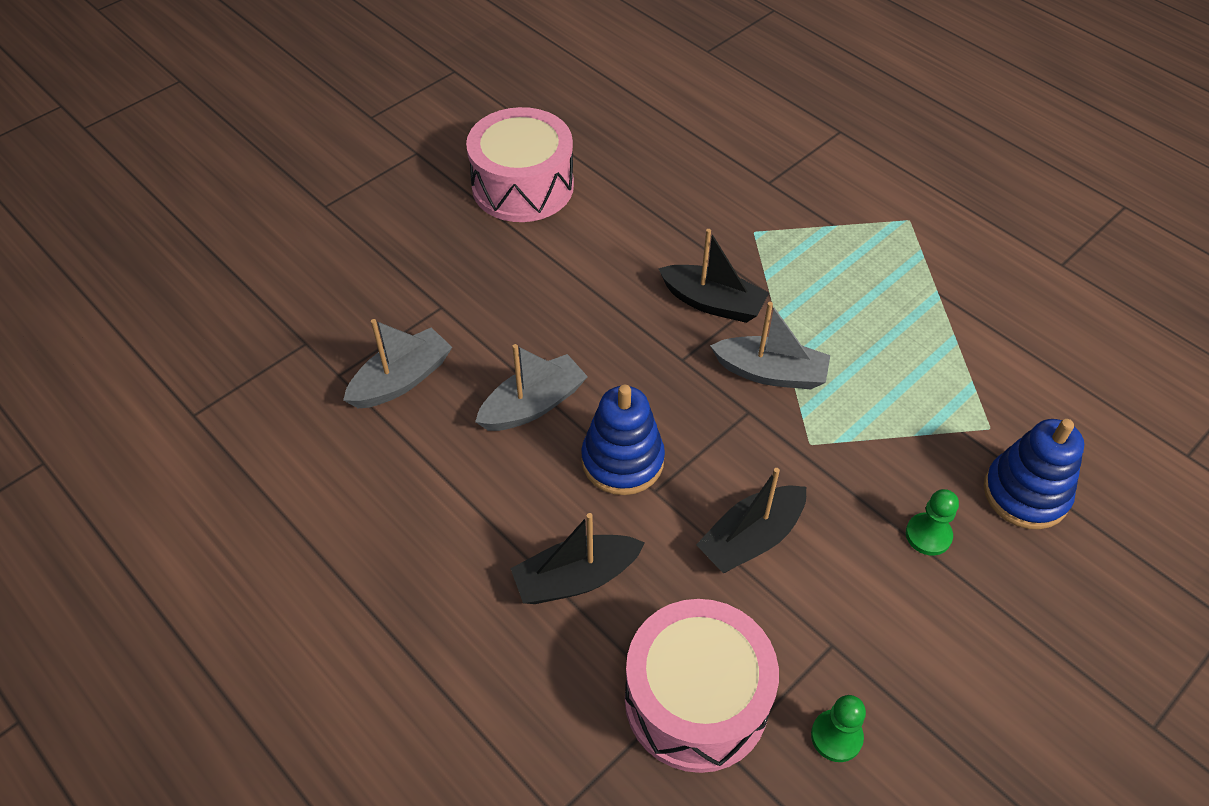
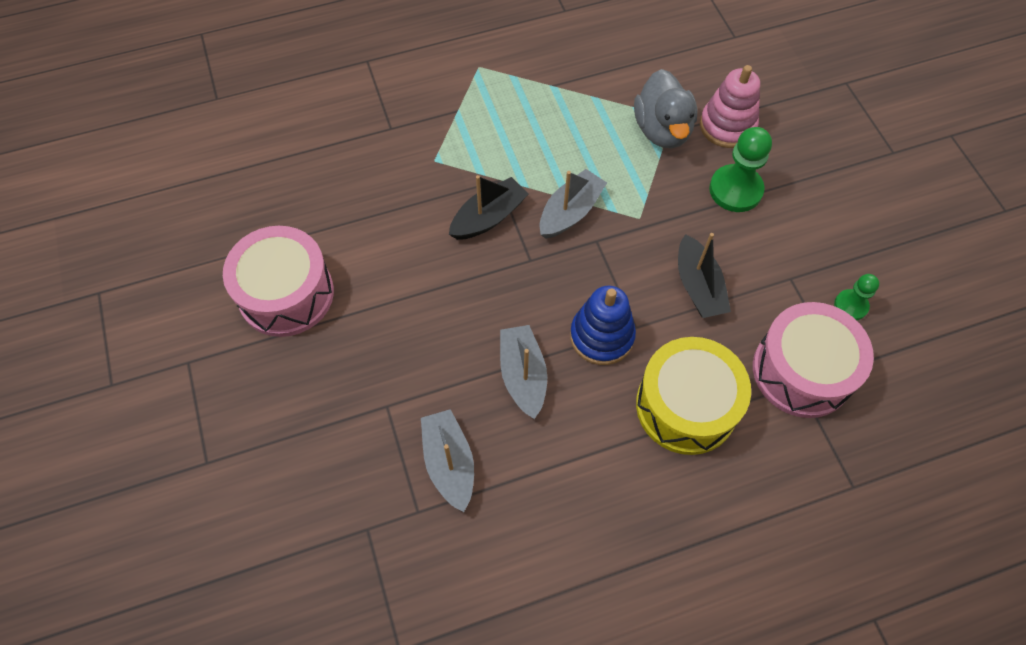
camera: 65 degrees left, 10 degrees up
black boat [510,513,645,604] -> yellow drum [636,337,751,455]
green pawn [906,489,959,556] -> green pawn [709,127,772,212], size x1.72
blue stacking toy [984,419,1084,529] -> pink stacking toy [700,65,760,148]
none -> grey duck [634,69,697,148]

